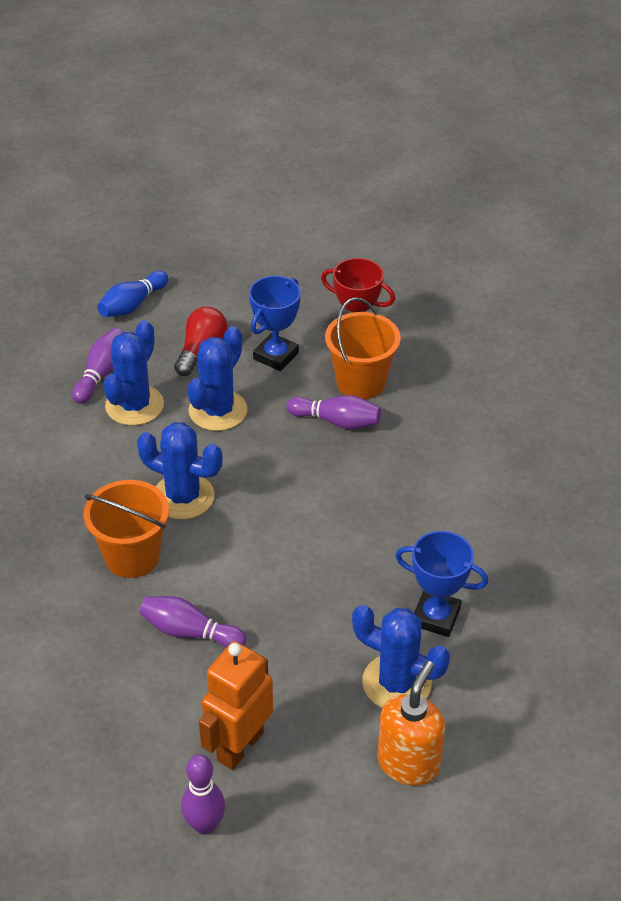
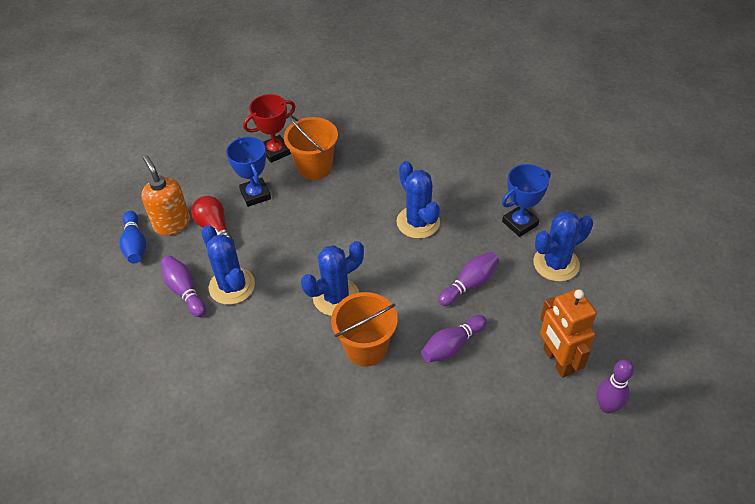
camera: 55 degrees left, 5 degrees up
blue cactus [188,326,247,431] -> blue cactus moved to [396,161,440,239]
purple bowling pin [286,395,381,429] -> purple bowling pin moved to [438,252,499,306]
orange soap dispenser [378,661,445,786] -> orange soap dispenser moved to [141,155,190,235]

